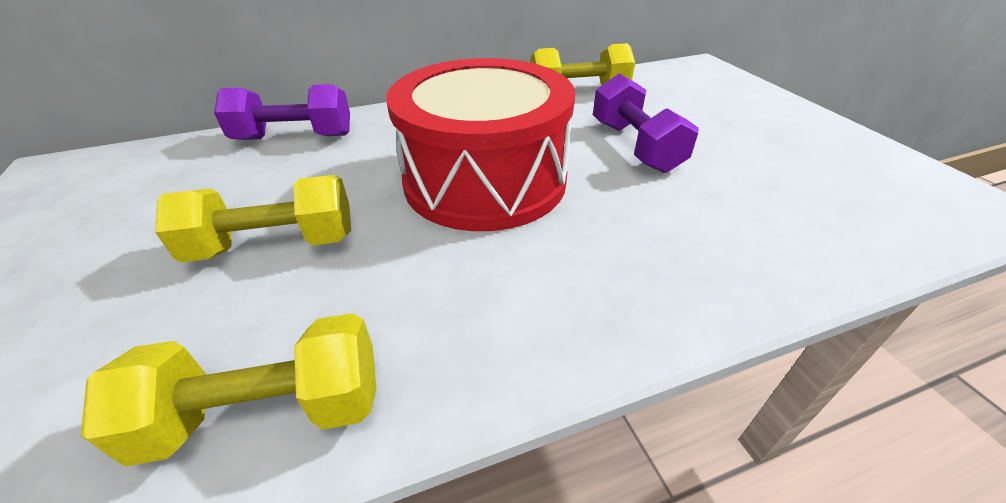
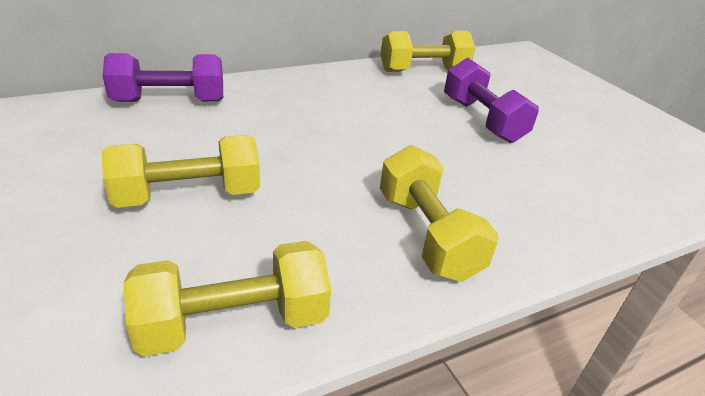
camera: 10 degrees left, 5 degrees down
red drum [387,58,575,231] -> none
none -> yellow dumbbell [380,145,499,282]

